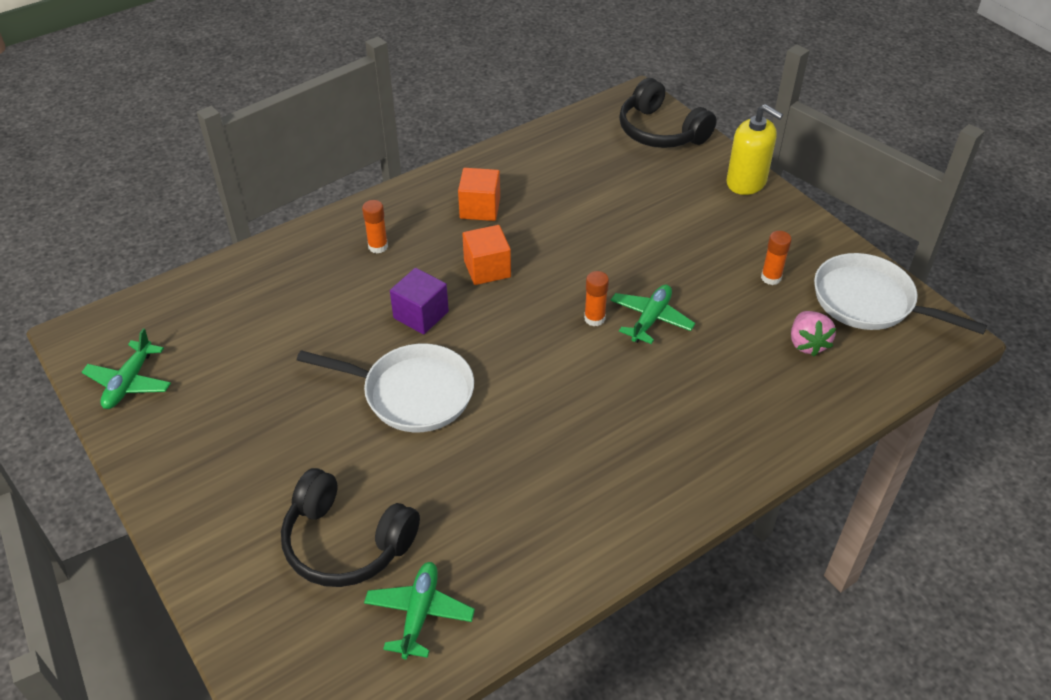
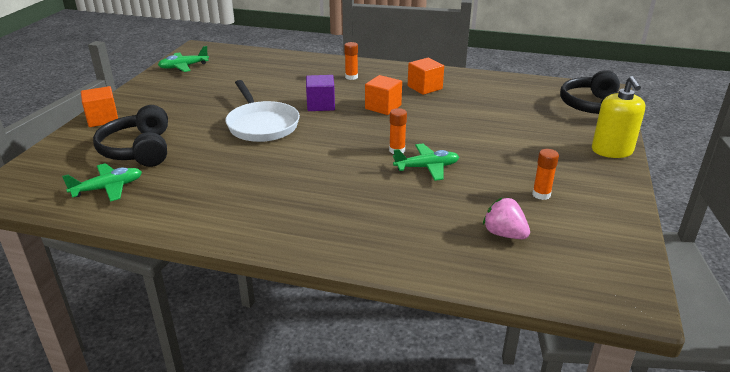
camera: 50 degrees right, 15 degrees down
pink strawberry [791,311,836,357] -> pink strawberry turned 90 degrees clockwise [483,197,530,239]
white pan [814,253,987,334] -> none
none -> orange cube [81,86,118,127]

